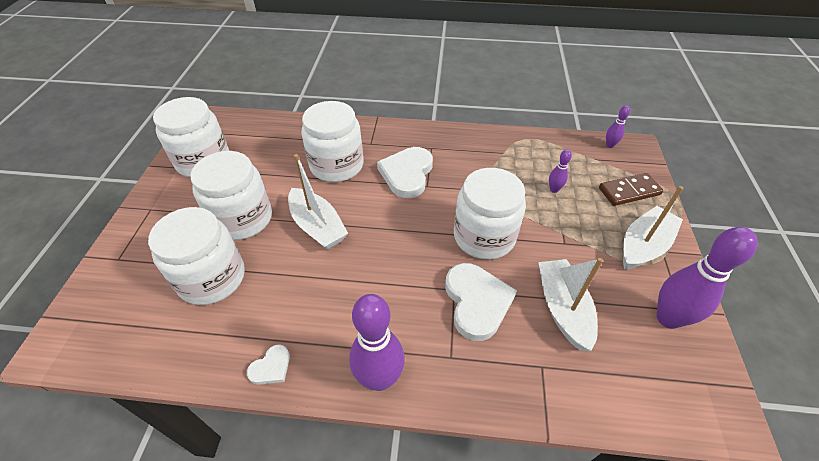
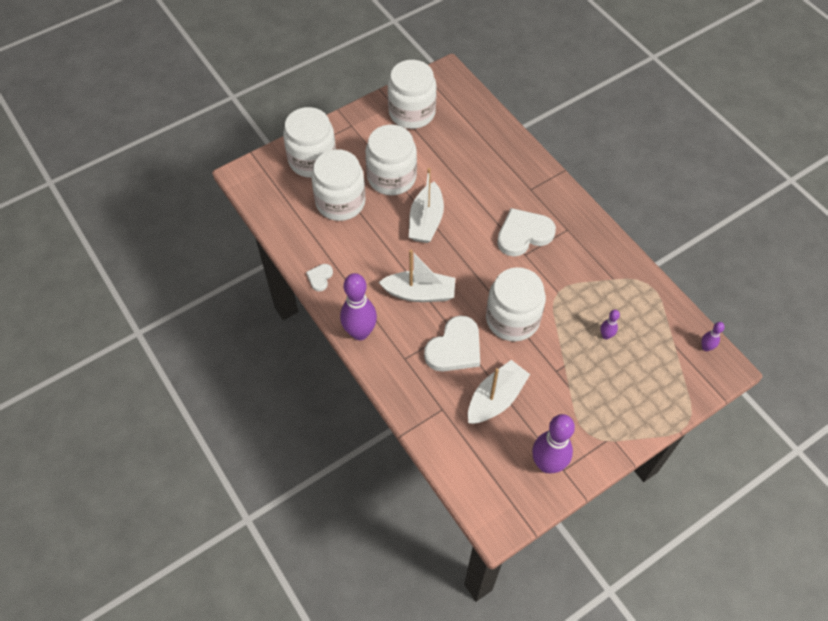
camera: 50 degrees right, 10 degrees up
white heart [247,344,290,385] -> white heart turned 105 degrees clockwise [306,264,333,292]
white jar [301,101,364,182] -> white jar moved to [283,107,336,178]
brown domino [599,173,663,206] -> none
white boat [623,186,683,270] -> white boat moved to [378,250,455,302]

